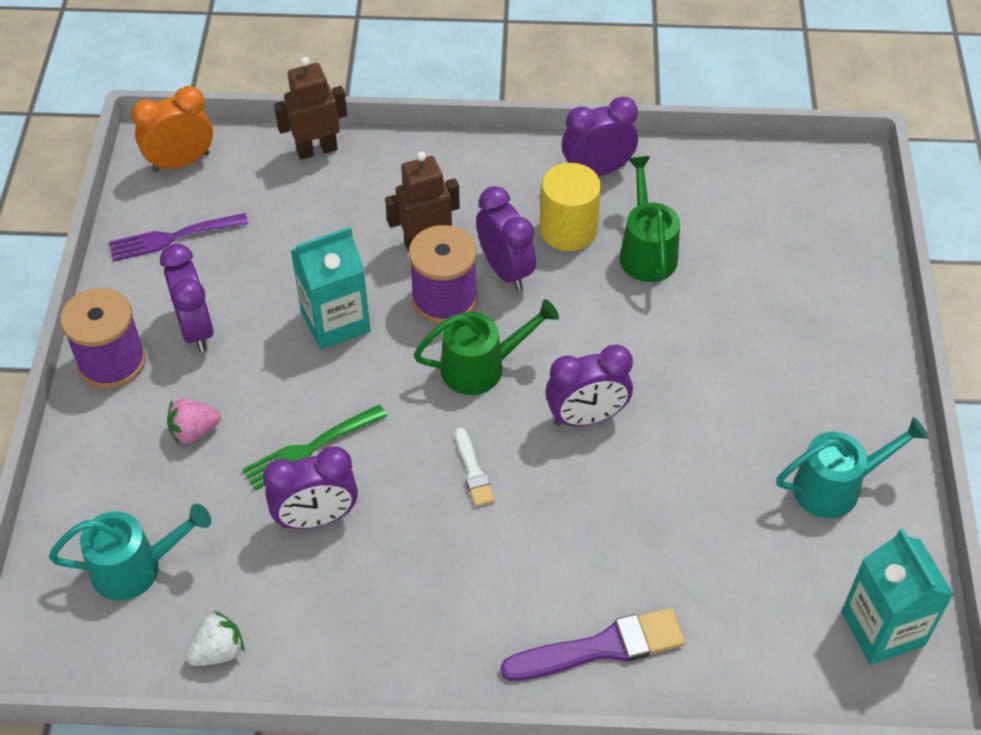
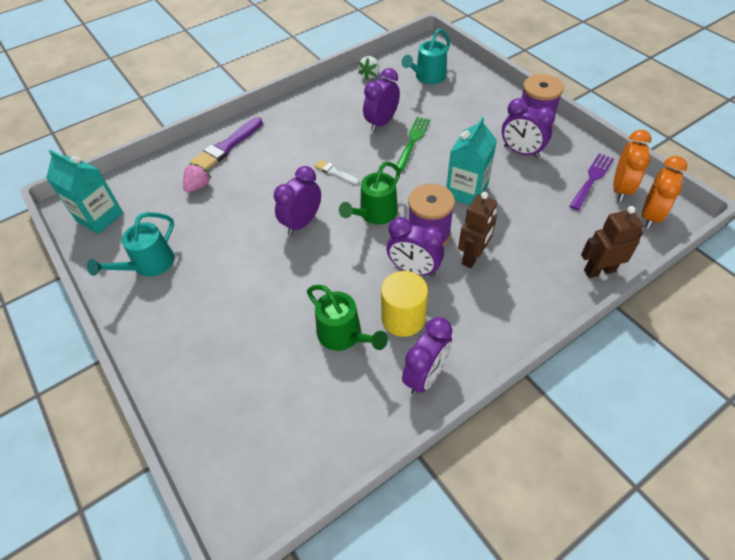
camera: 145 degrees right, 0 degrees up
pink strawberry [167,399,221,445] -> pink strawberry moved to [183,164,212,193]
brown robot [274,57,347,160] -> brown robot turned 135 degrees counterclockwise [581,206,643,278]
none -> orange clock [613,130,651,202]

